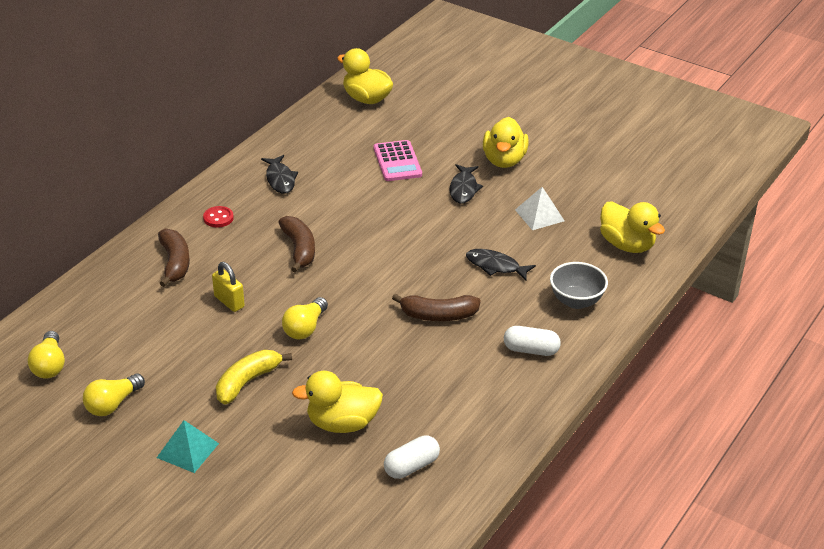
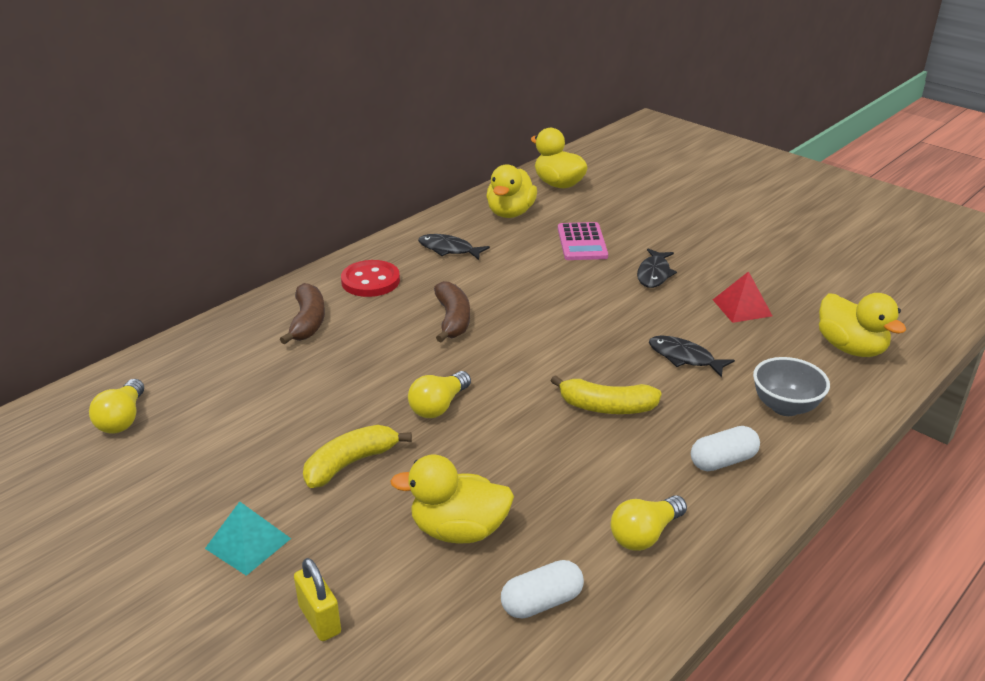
camera: 10 degrees right, 5 degrees down
yellow light bulb [83,373,145,416] -> yellow light bulb moved to [611,495,687,551]
red button [203,206,234,228] -> red button [341,260,400,297], size x1.72
yellow padlock [212,262,245,312] -> yellow padlock moved to [294,558,341,641]
black fish [261,155,298,194] -> black fish turned 120 degrees clockwise [418,234,490,260]
brown banana [392,293,481,321] -> yellow banana [551,375,662,414]
yellow duck [483,117,529,168] -> yellow duck moved to [486,164,537,218]
white capsule [504,326,561,356] -> white capsule turned 45 degrees counterclockwise [691,426,760,471]
white pyramid [515,187,565,230] -> red pyramid [713,271,772,323]

